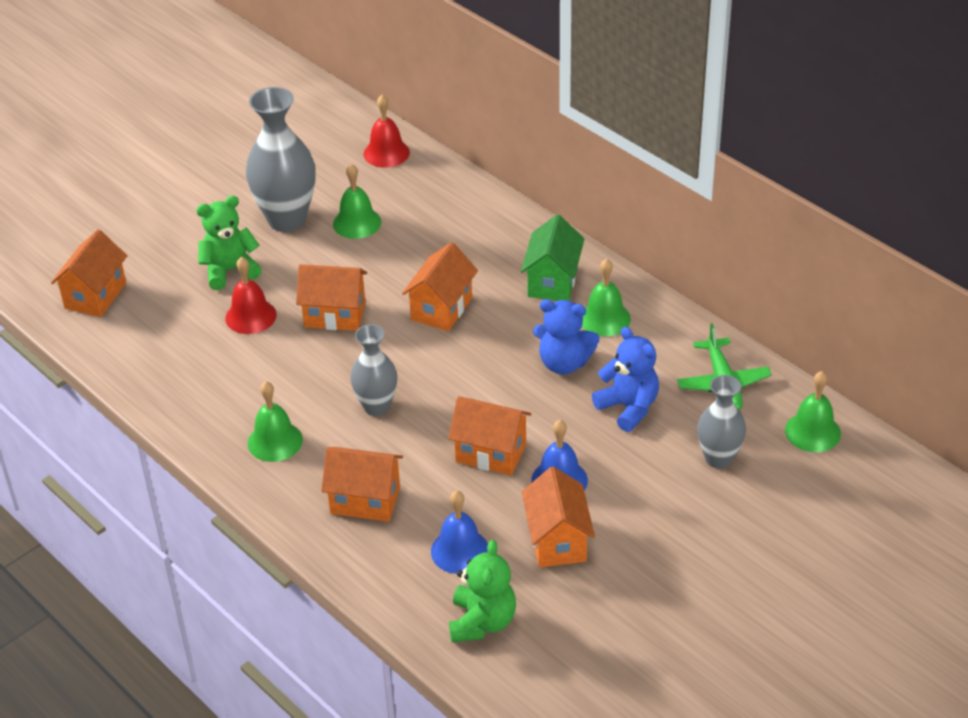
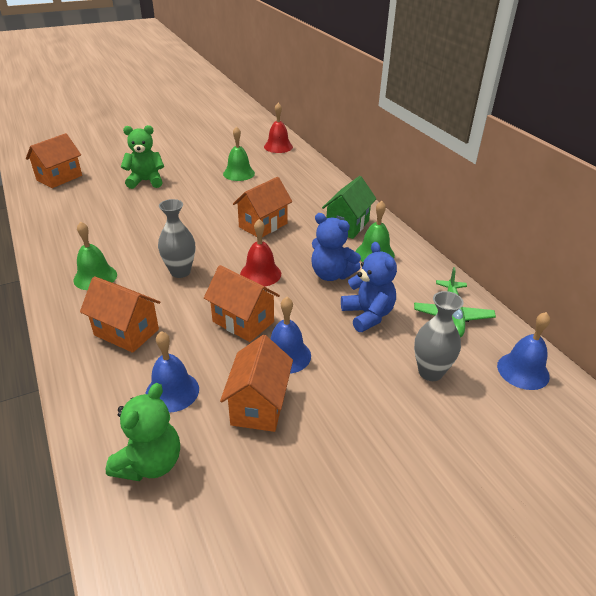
camera: 15 degrees right, 5 degrees down
red bell [225,257,277,334] -> red bell moved to [240,219,281,287]
grey vase [246,87,316,232] -> none
orange house [296,264,367,331] -> none
green bell [785,371,841,452] -> blue bell [497,312,550,390]

